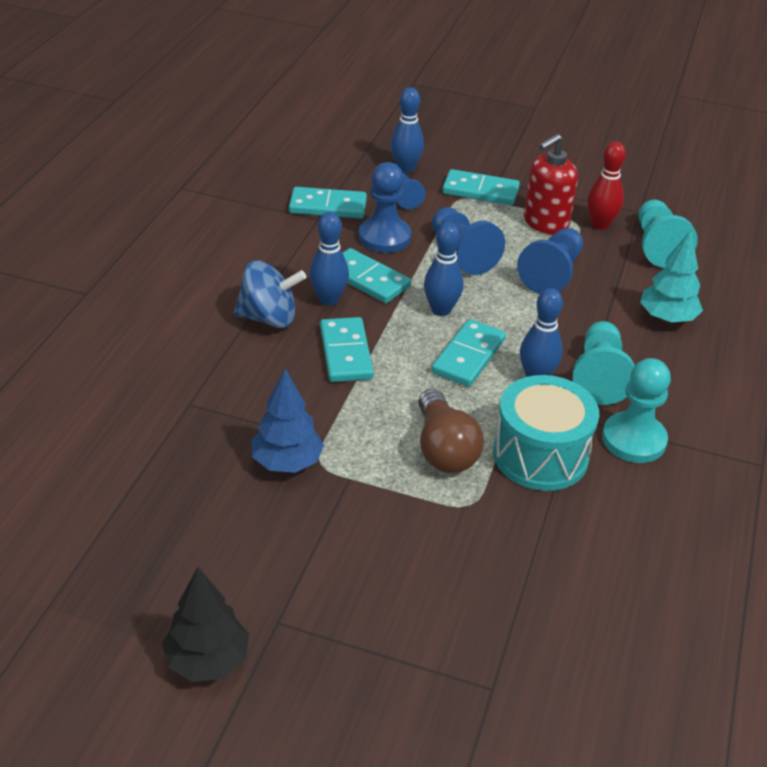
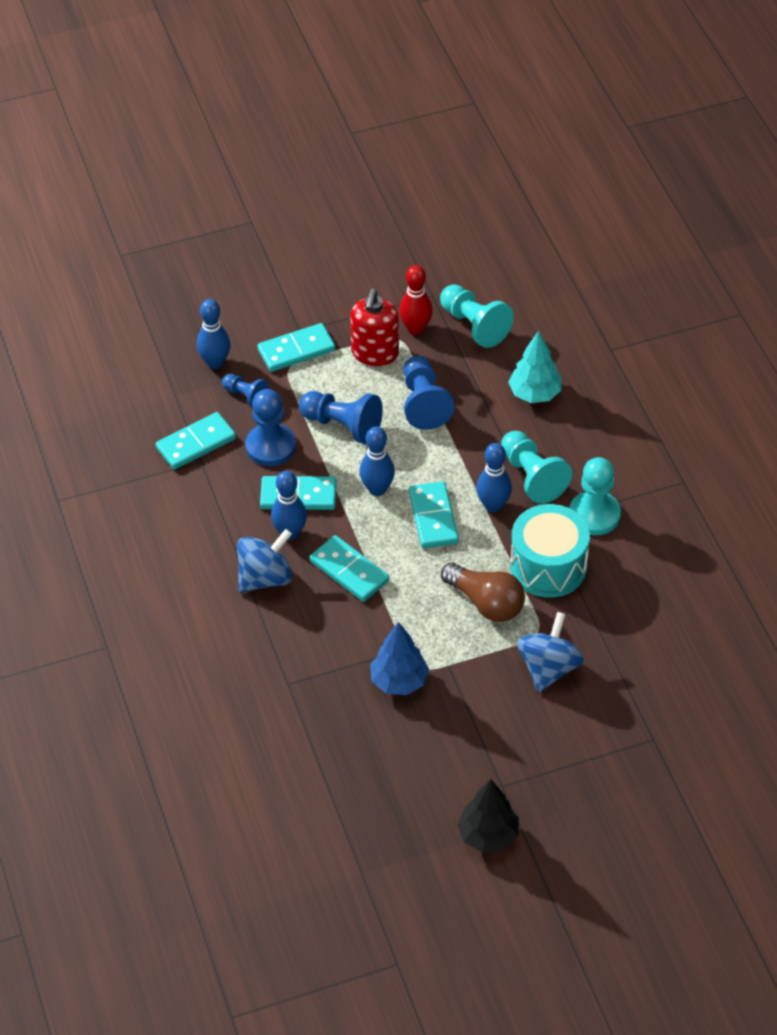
camera: 35 degrees left, 10 degrees up
none -> blue spinning top [517,612,584,693]

